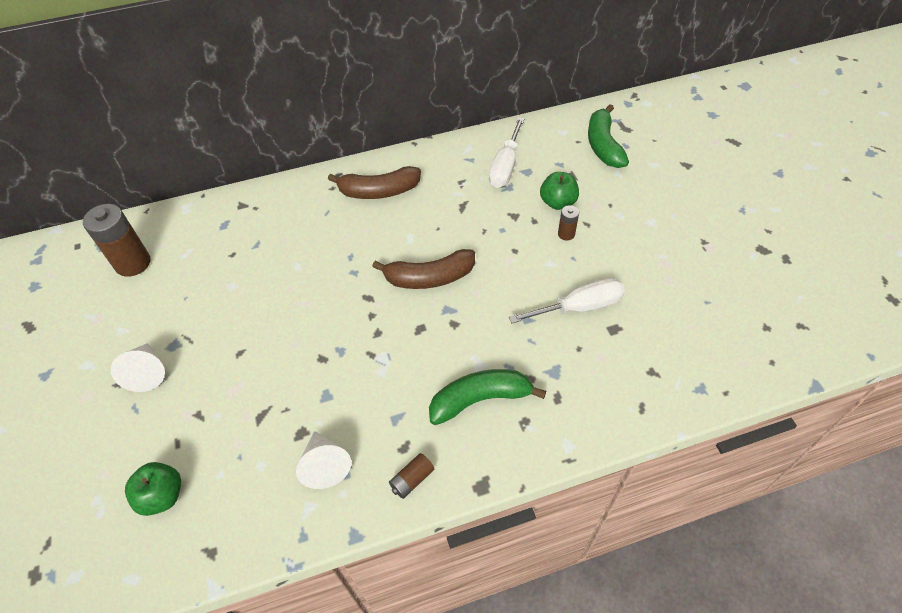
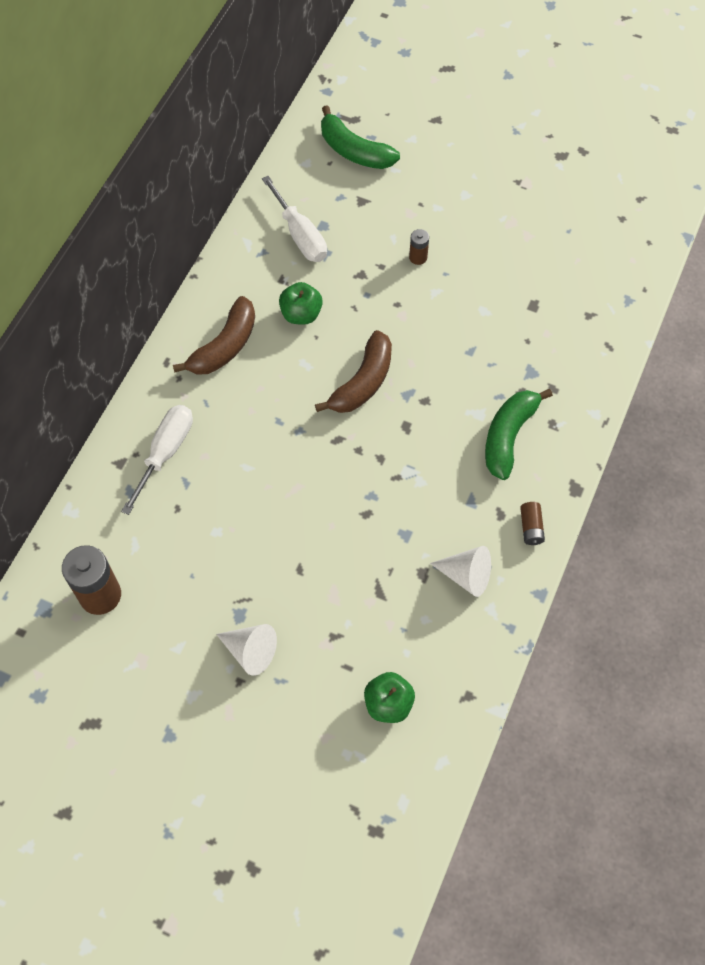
camera: 50 degrees left, 10 degrees up
white screwdriver [509,278,625,323] -> white screwdriver moved to [121,405,193,515]
green apple [540,172,579,210] -> green apple moved to [279,282,323,324]

